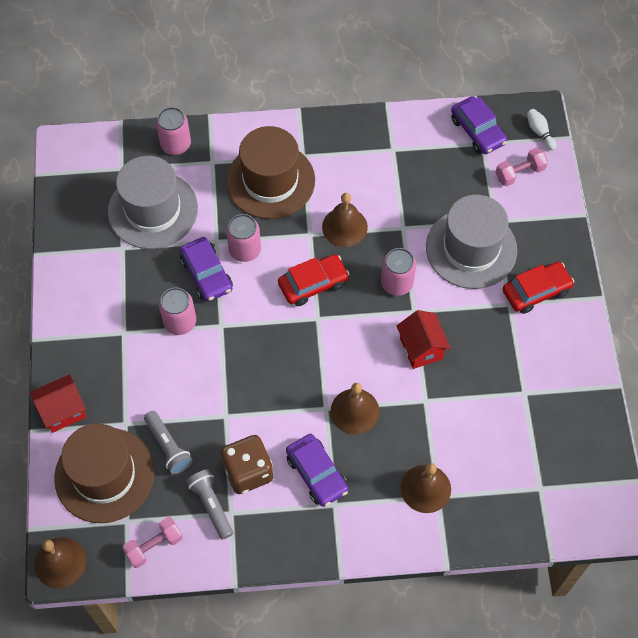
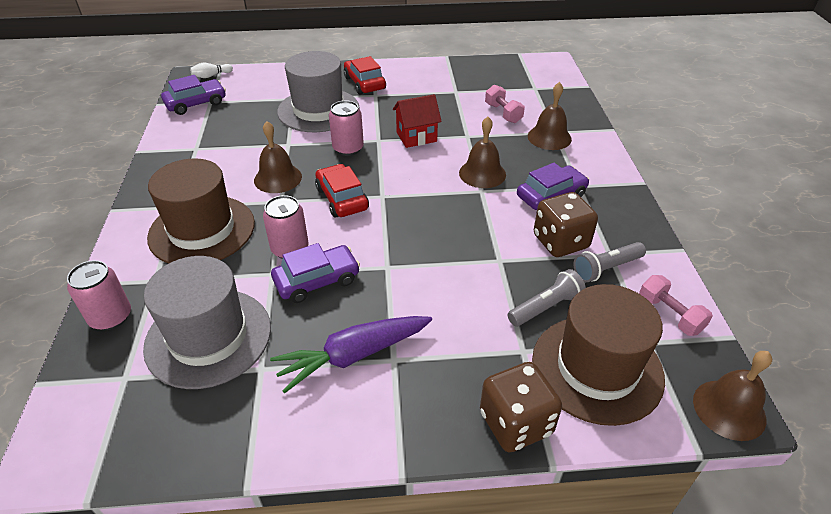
camera: 90 degrees left, 20 degrees down
red house [30,374,87,433] -> brown dice [480,362,562,452]
pink can [159,287,196,335] -> none
pink dumbbell [495,148,548,186] -> pink dumbbell moved to [485,84,525,123]
none -> purple carrot [270,316,432,394]

